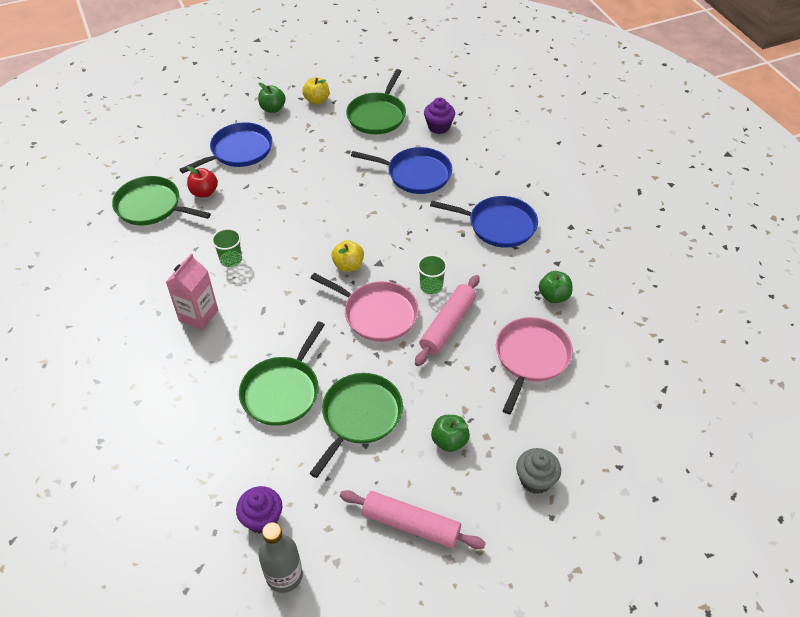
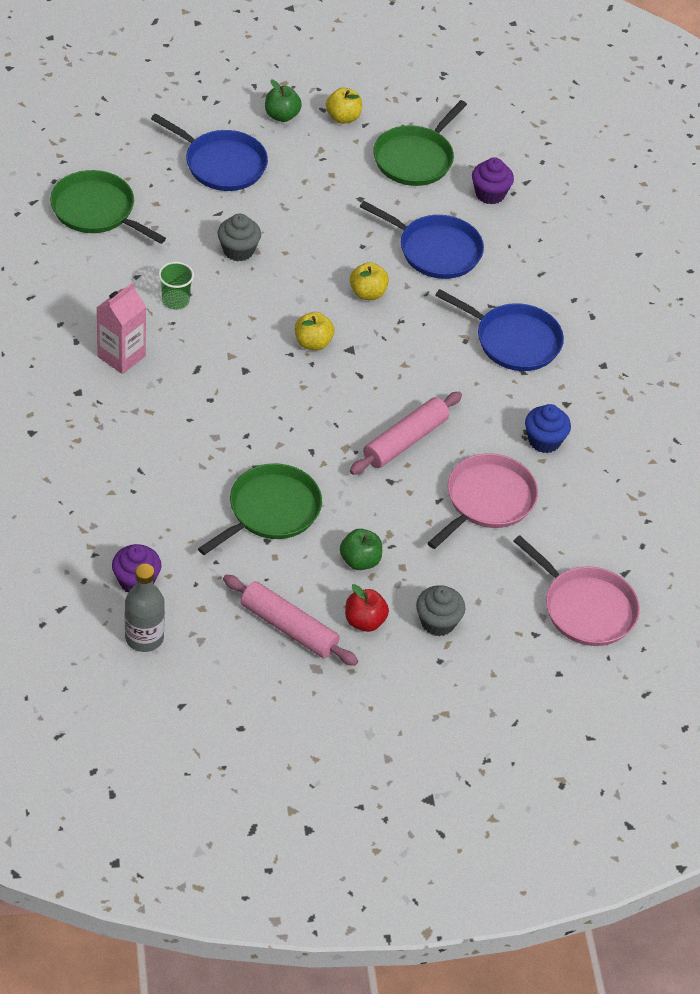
camera: 10 degrees right, 0 degrees up
blue pan [179,122,272,173] -> blue pan turned 60 degrees clockwise [151,113,268,191]
red apple [187,166,218,197] -> red apple moved to [345,584,389,632]
green pan [239,321,325,426] -> none
pink pan [311,273,419,342] -> pink pan moved to [514,535,640,646]
green cup [417,255,447,294] -> none
green apple [539,271,572,303] -> blue cupcake [525,404,571,453]
none -> grey cupcake [218,214,261,261]
none -> yellow apple [350,262,389,300]

